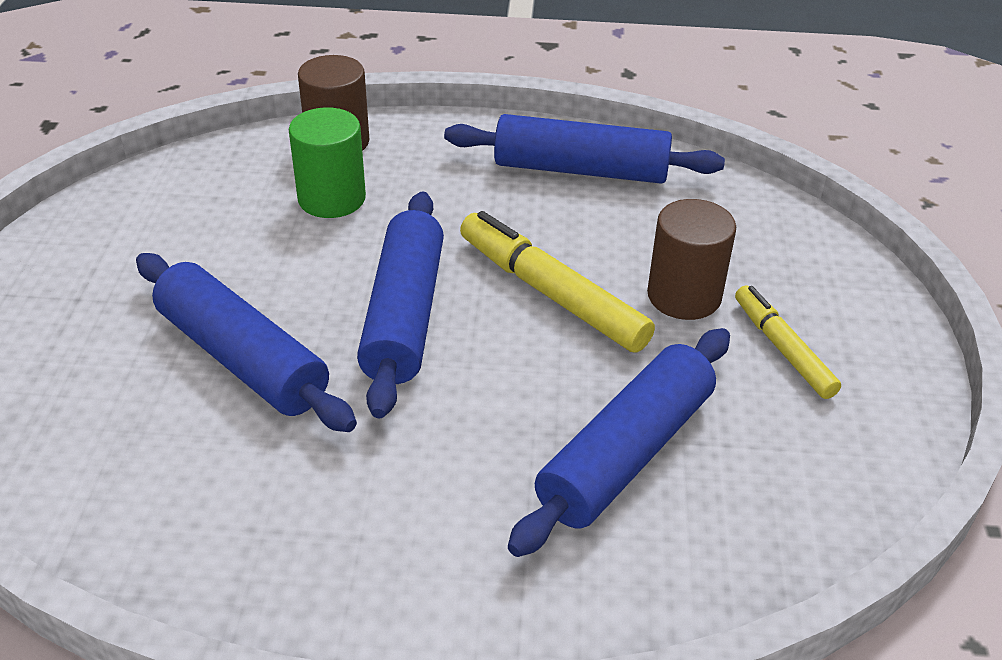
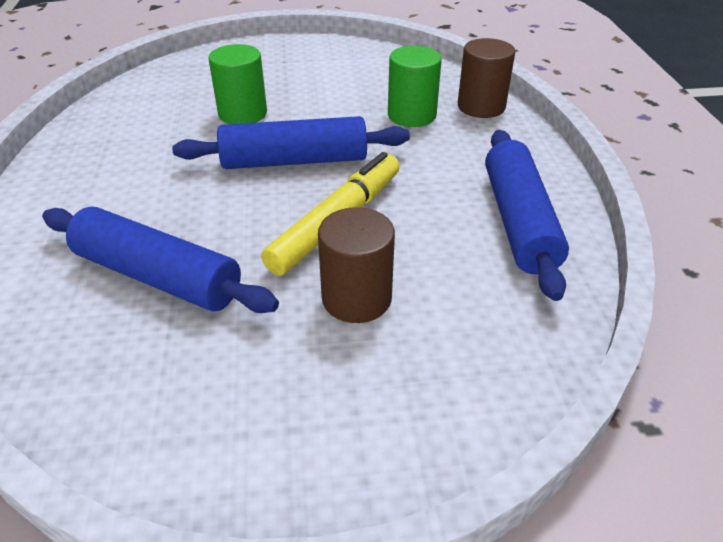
camera: 80 degrees right, 0 degrees up
blue rolling pin [136,253,357,432] -> green cylinder [209,44,267,124]
yellow marker [735,285,841,399] -> none

